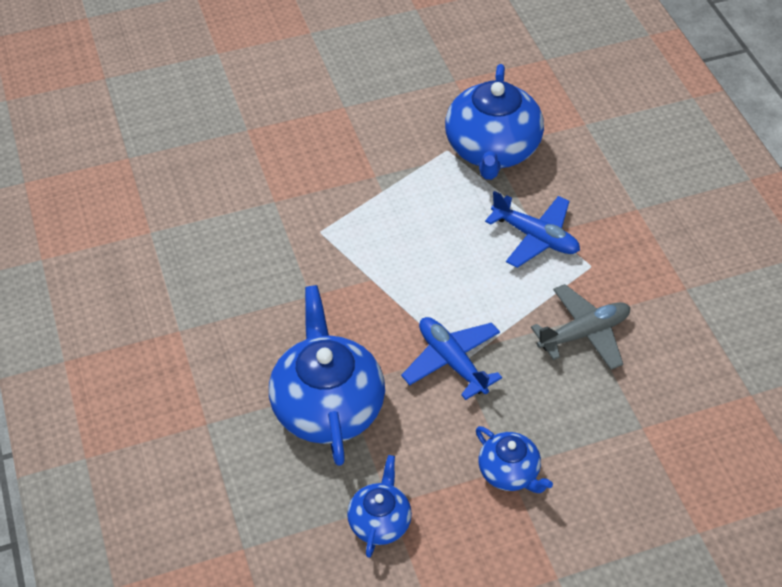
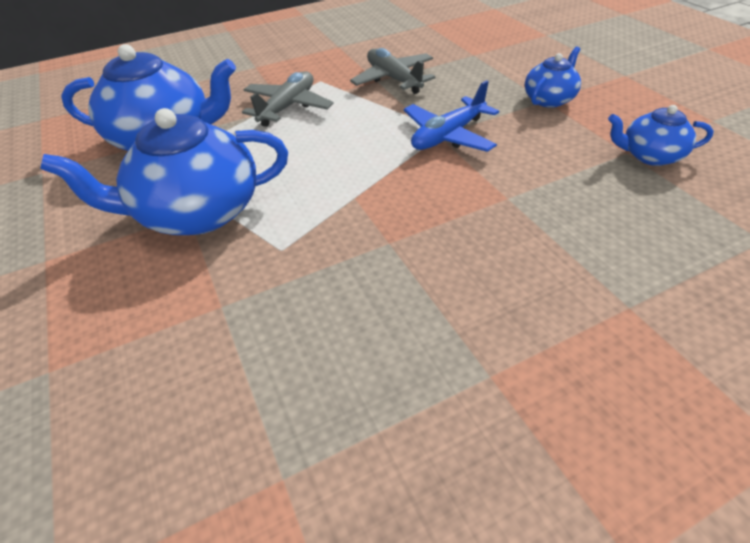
camera: 95 degrees left, 5 degrees down
blue teapot [269,285,385,466] -> blue teapot moved to [40,108,288,235]
blue plane [485,191,580,268] -> grey plane [242,71,334,127]

